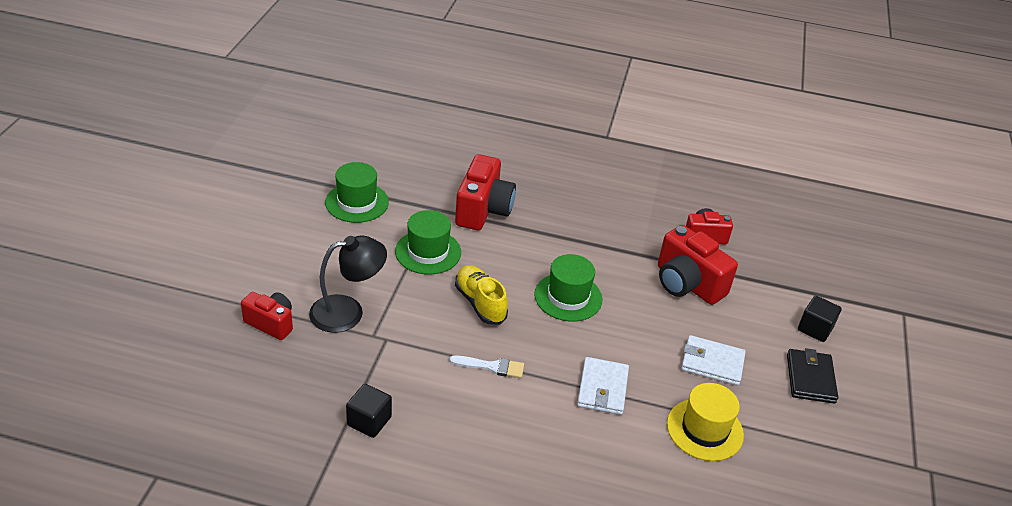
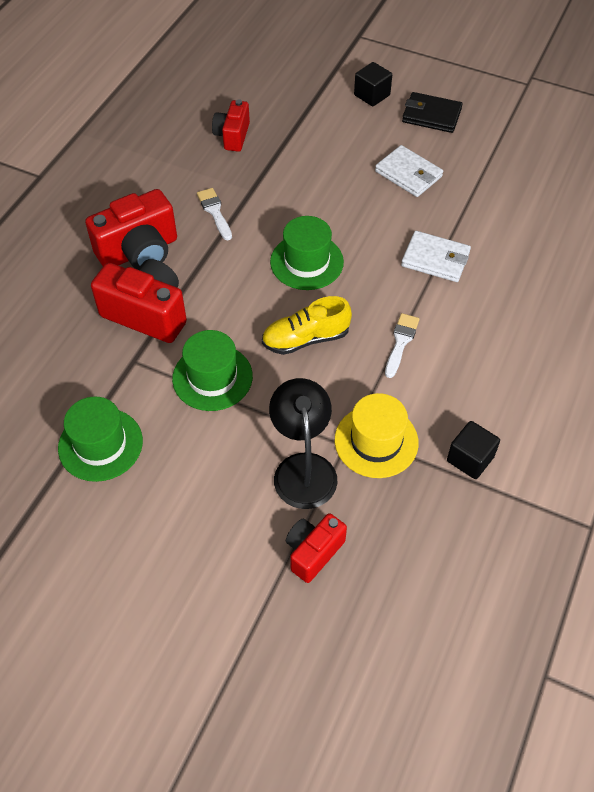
camera: 75 degrees left, 15 degrees up
red camera [658,225,738,305] -> red camera moved to [85,189,177,270]
yellow hat [667,383,744,461] -> yellow hat moved to [335,393,419,478]
white wallet [681,335,746,386] -> white wallet turned 75 degrees counterclockwise [375,145,443,197]
none -> white brush [197,188,232,240]

